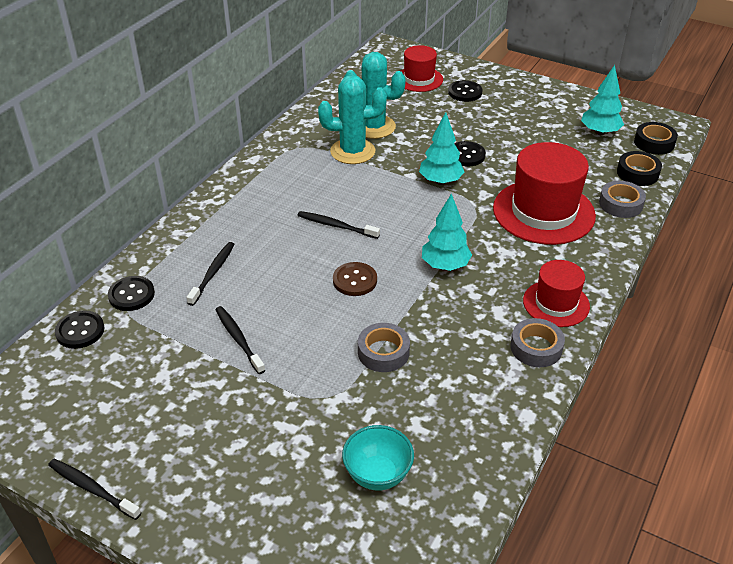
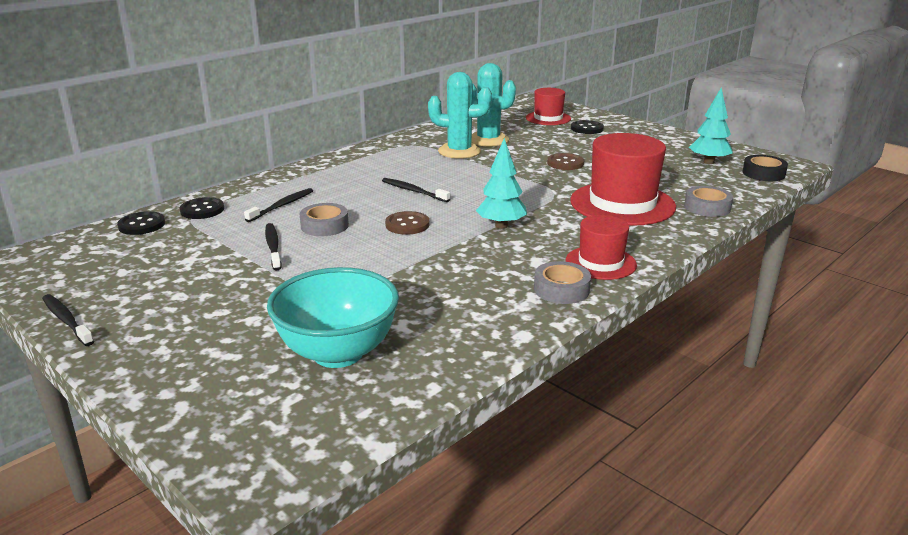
camera: 15 degrees right, 15 degrees down
turquoise bowl [342,425,414,490] -> turquoise bowl [267,267,399,368], size x1.66
grey tape [358,323,410,372] -> grey tape moved to [300,203,349,236]
turquoise tree [419,112,464,185] -> none
black button [454,141,486,166] -> brown button [547,153,584,170]
black tape [617,151,662,186] -> none

